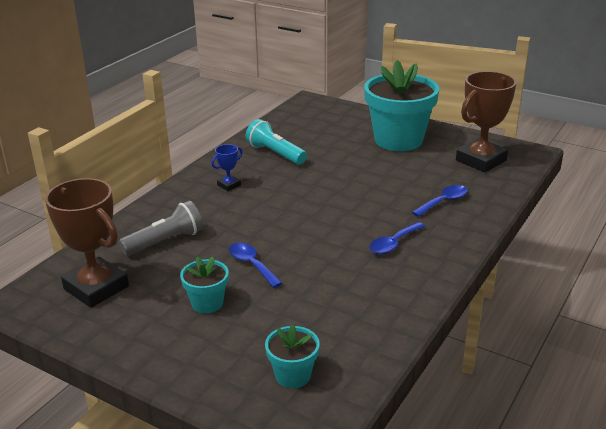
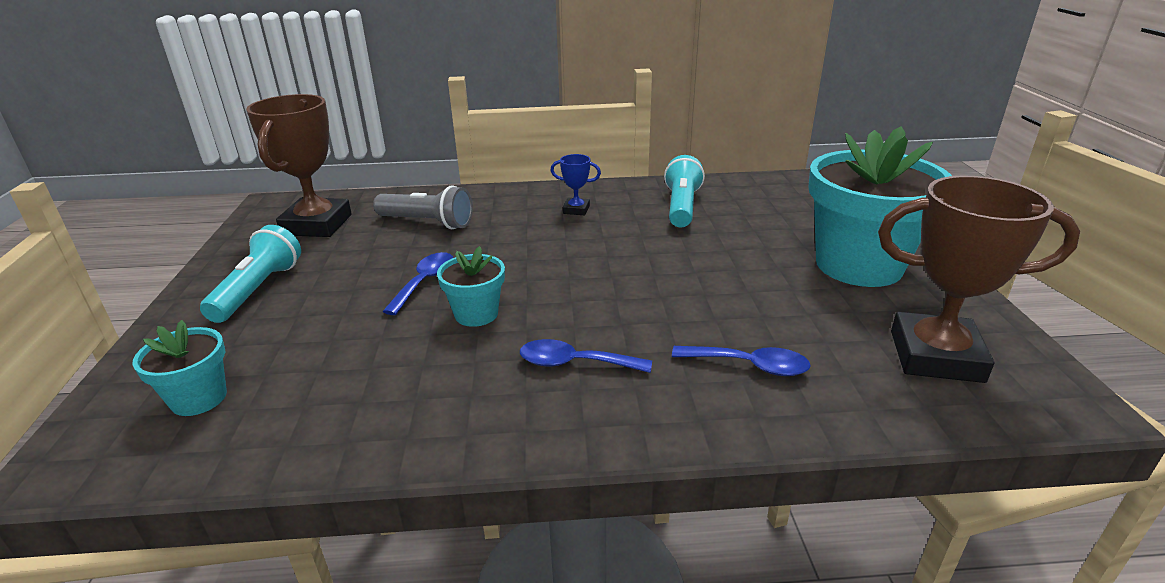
camera: 55 degrees right, 0 degrees up
turquoise flower pot [180,256,229,313] -> turquoise flower pot moved to [437,246,505,327]
none -> turquoise flashlight [200,225,301,323]

